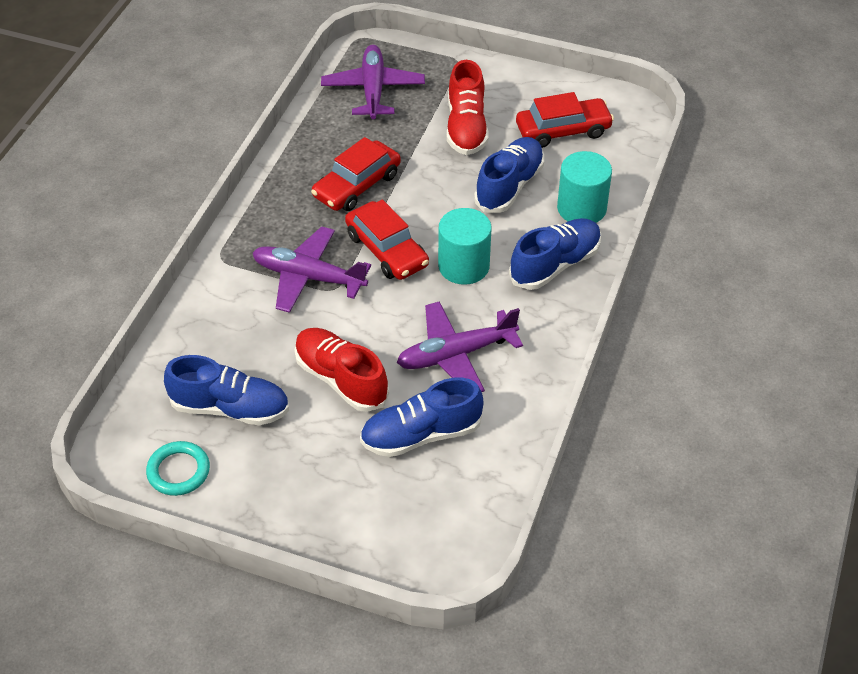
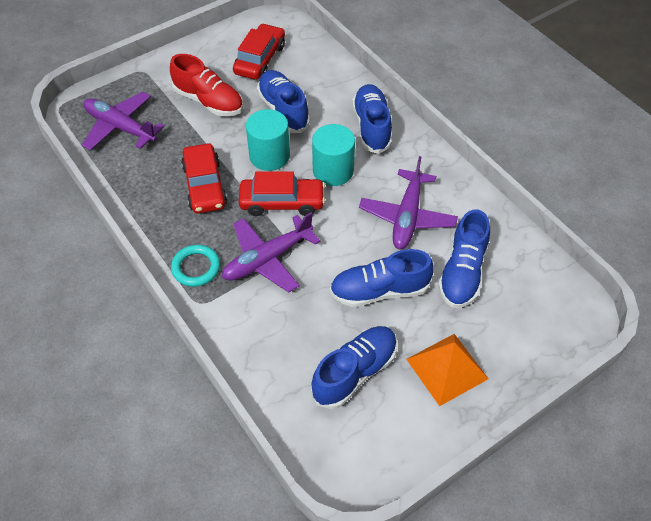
camera: 55 degrees left, 5 degrees up
turquoise ring [146,441,210,496] -> turquoise ring moved to [171,245,220,287]
red shoe [295,328,389,412] -> blue shoe [330,249,434,307]
turquoise cylinder [557,151,612,223] -> turquoise cylinder moved to [246,109,290,171]
none -> orange pyramid [406,334,489,406]

